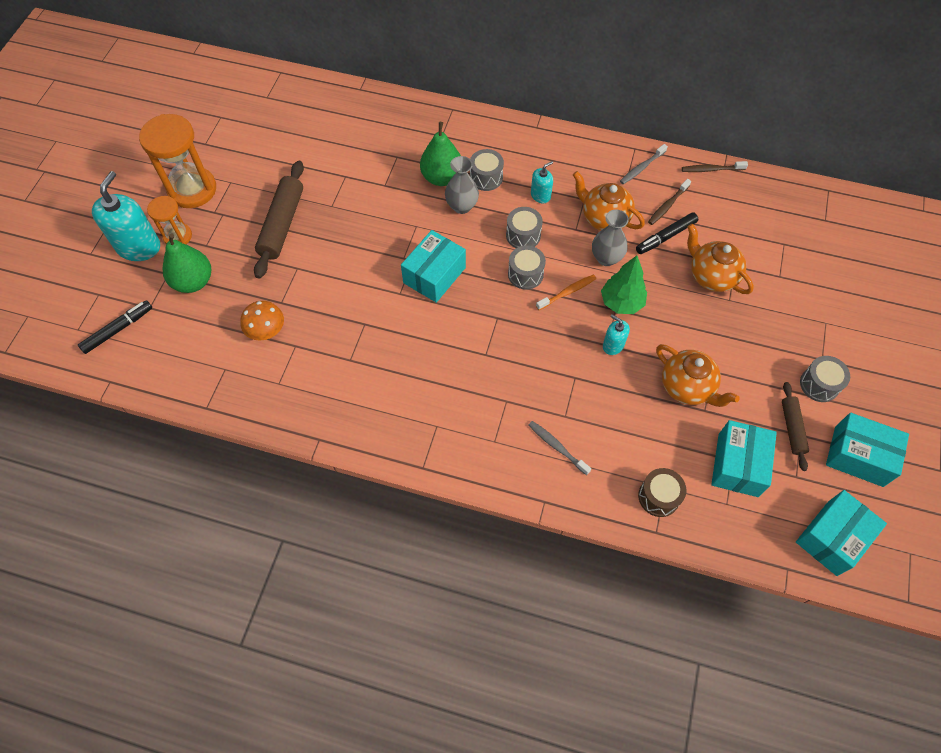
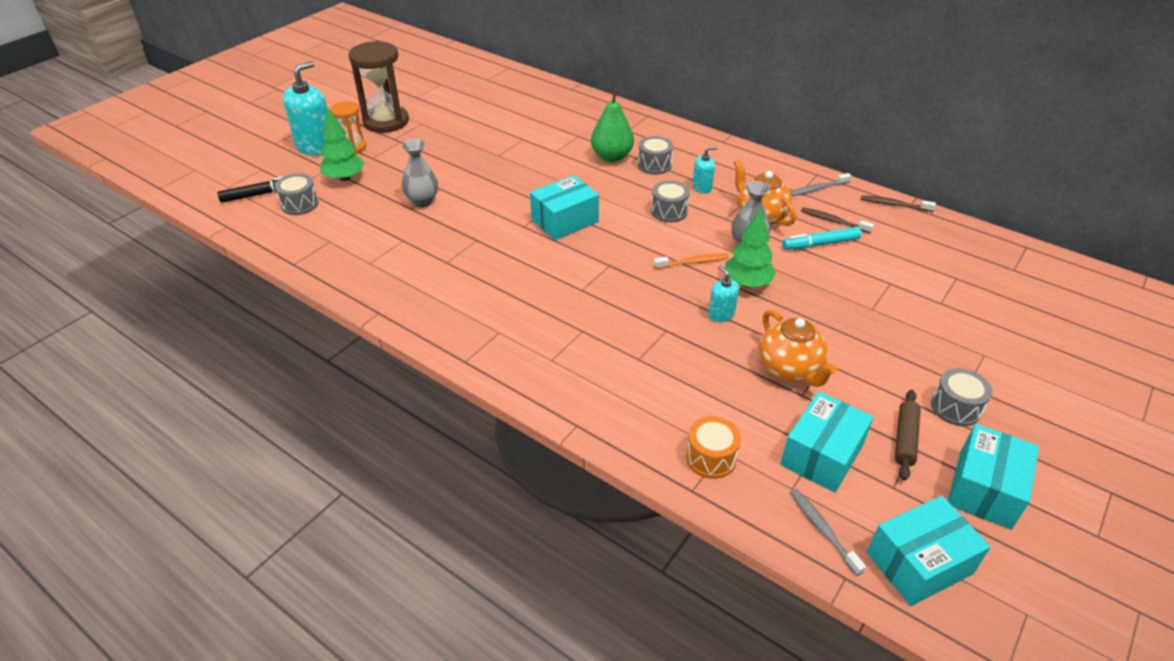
camera: 20 degrees right, 20 degrees down
orange hourglass [139,114,216,208] -> brown hourglass [349,41,409,133]
green pear [163,233,211,293] -> green tree [320,108,364,181]
orange mushroom [240,301,284,341] -> none
brown rolling pin [254,160,304,279] -> none
grey vase [445,156,479,214] -> grey vase moved to [402,139,438,208]
grey drum [508,245,546,290] -> grey drum moved to [275,174,319,215]
grey toothbrush [528,421,591,475] -> grey toothbrush moved to [790,489,866,576]
black marker [636,212,698,254] -> turquoise marker [782,227,861,250]
brown drum [638,468,686,517] -> orange drum [686,416,741,479]
brown toothbrush [648,179,691,225] -> brown toothbrush turned 60 degrees clockwise [801,207,874,234]
orange teapot [687,224,754,294] -> none
turquoise box [826,413,909,487] -> turquoise box turned 75 degrees clockwise [948,424,1039,529]

